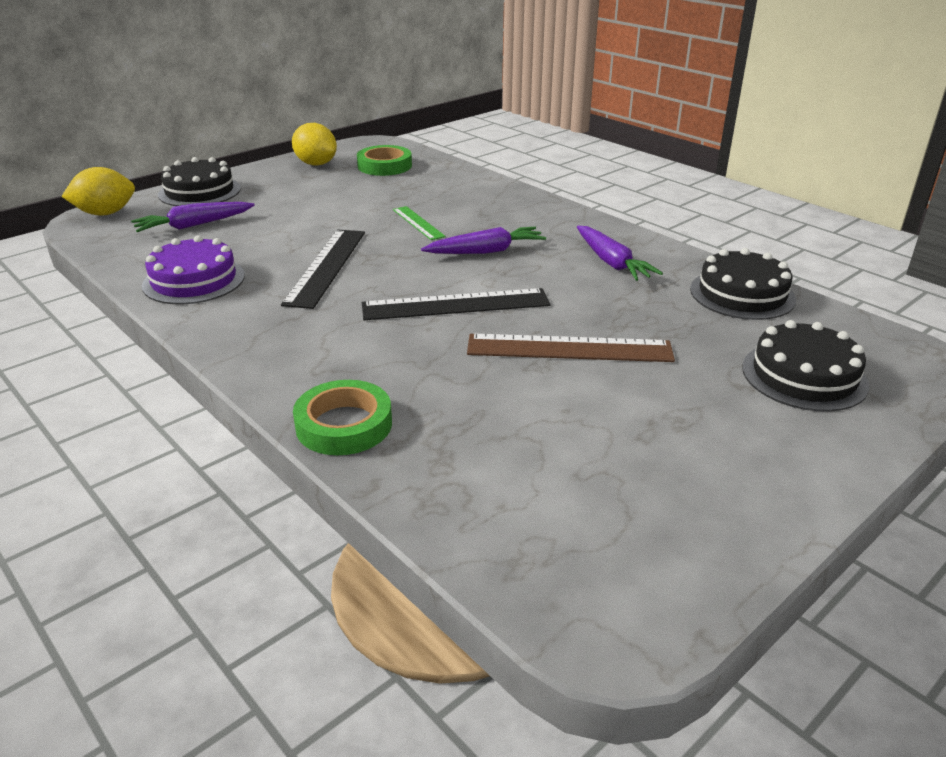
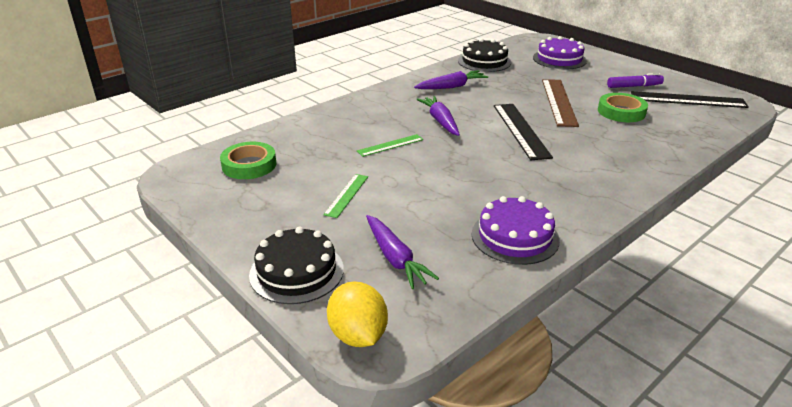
camera: 90 degrees left, 0 degrees up
black ruler [281,229,365,309] -> black ruler moved to [631,91,749,108]
yellow lemon [292,123,337,166] -> none
green tape [293,380,392,455] -> green tape moved to [598,93,648,122]
black cake [742,320,869,412] -> purple cake [533,36,587,69]
none -> green ruler [323,174,368,218]
none -> purple marker [607,73,664,88]

